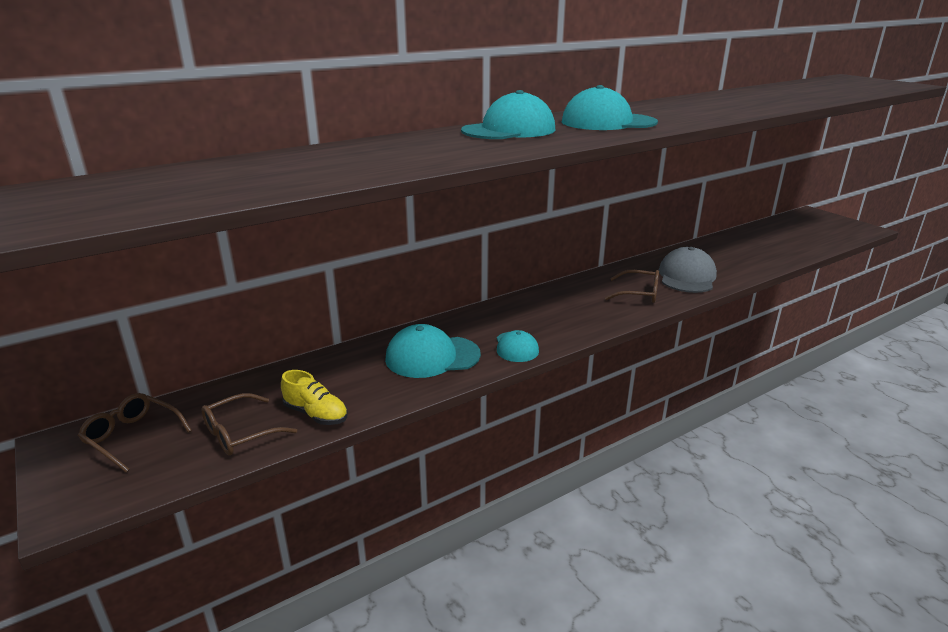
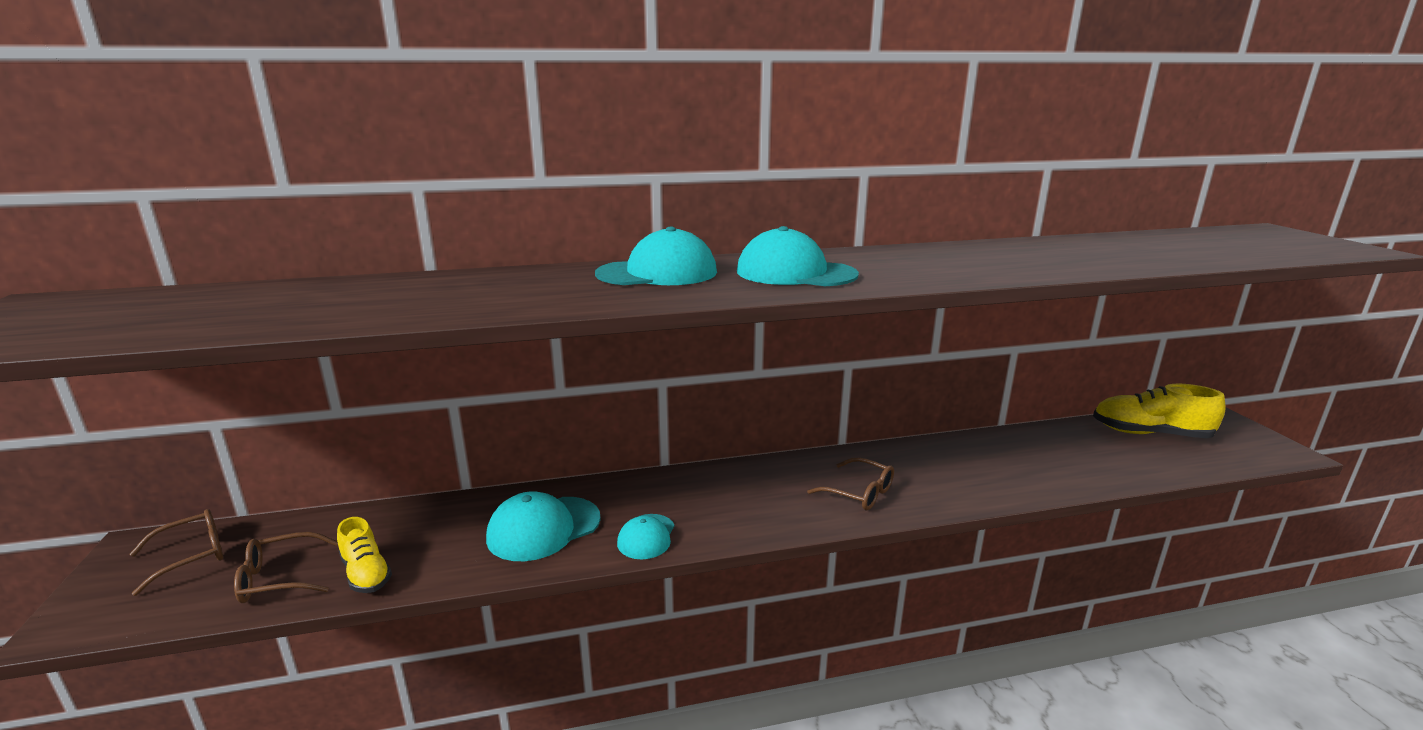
camera: 20 degrees right, 5 degrees down
brown glasses [78,393,192,473] -> brown glasses turned 90 degrees clockwise [130,509,223,596]
turquoise cap [385,324,481,378] -> turquoise cap turned 45 degrees counterclockwise [486,491,601,561]
grey cap [659,247,717,293] -> none
none -> yellow shoe [1093,384,1226,438]

